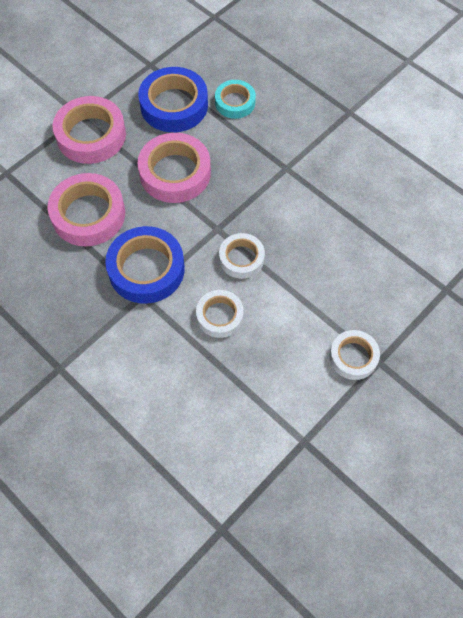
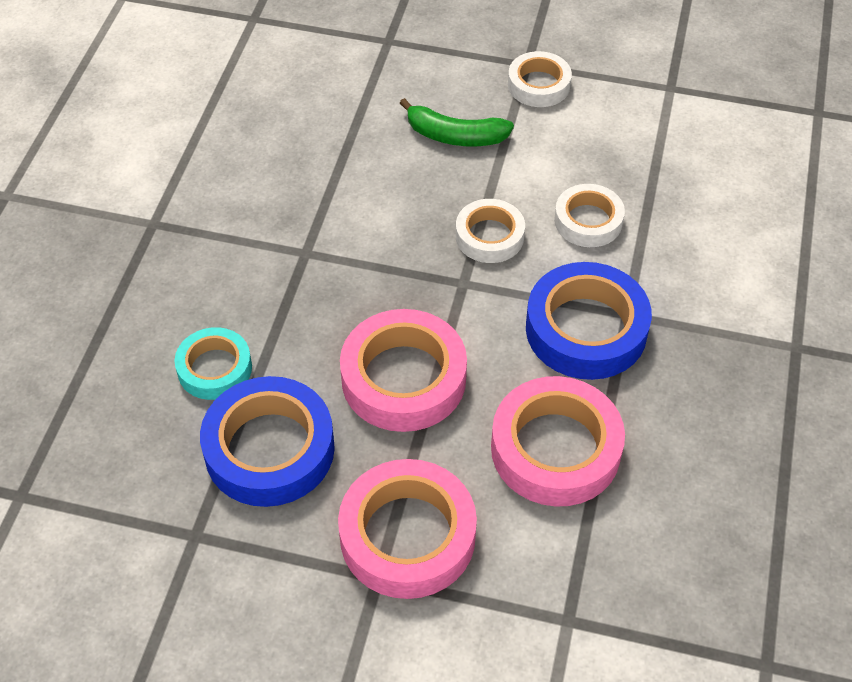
camera: 120 degrees left, 10 degrees down
none -> green banana [400,98,514,146]

